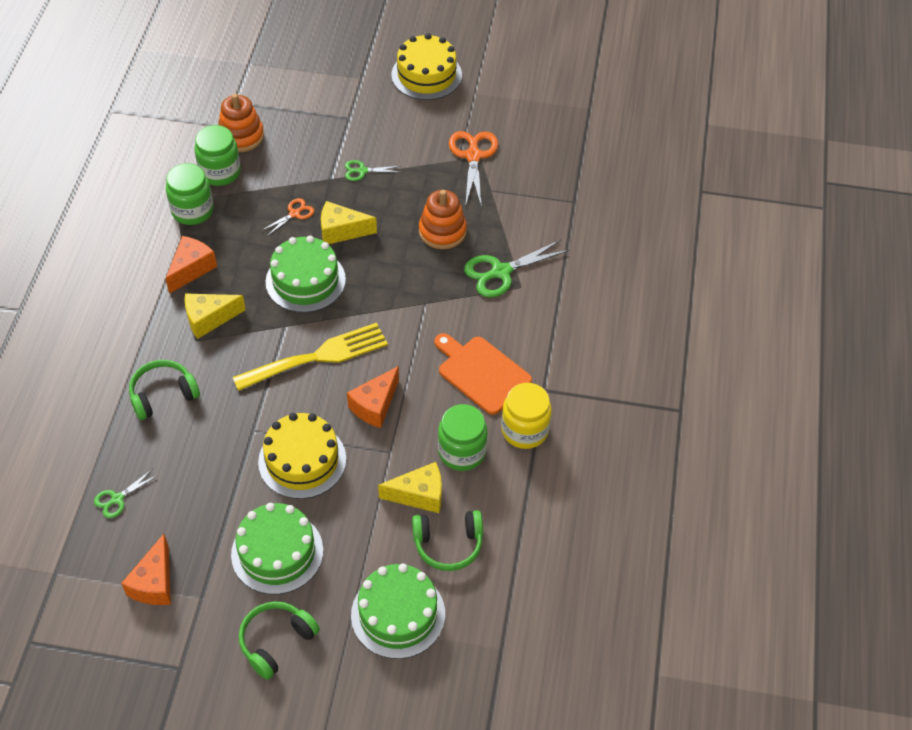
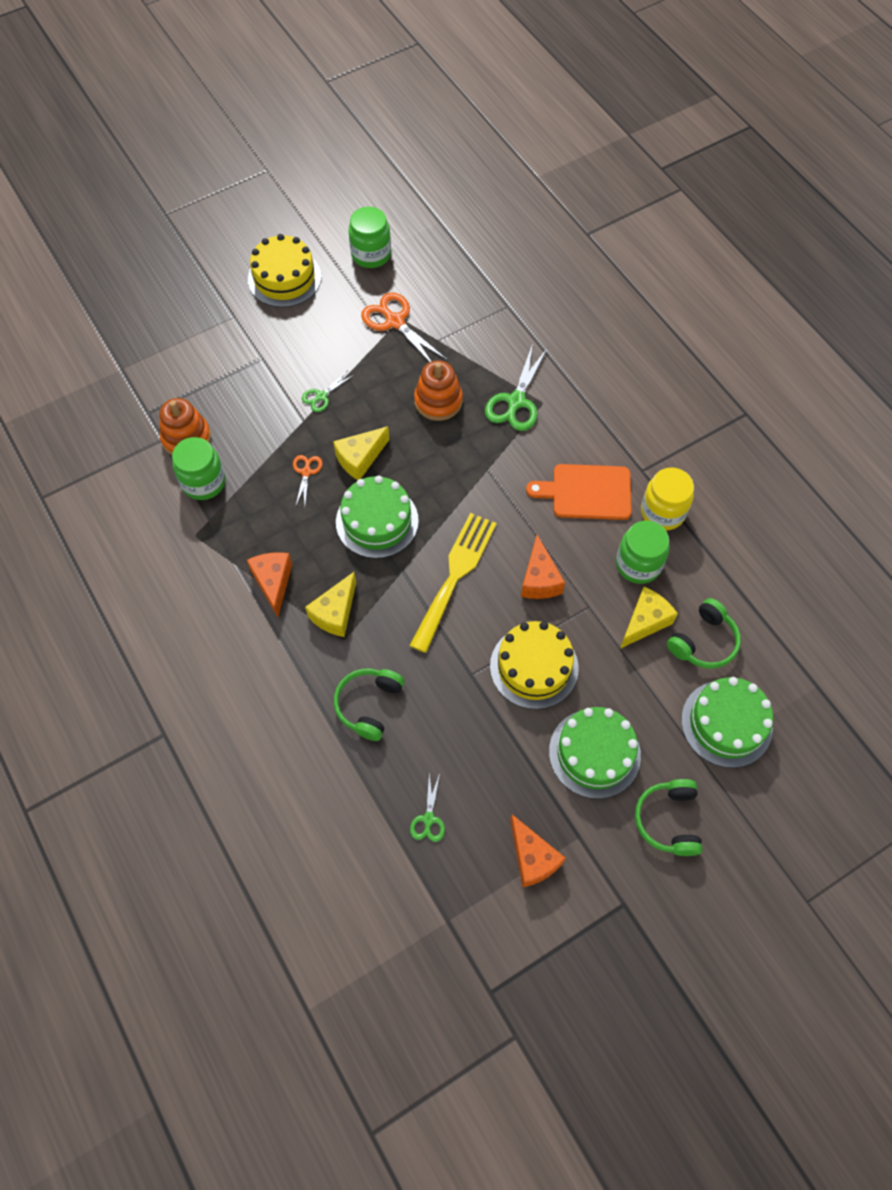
camera: 40 degrees left, 10 degrees up
green jar [166,163,214,225] -> green jar moved to [348,207,391,268]

